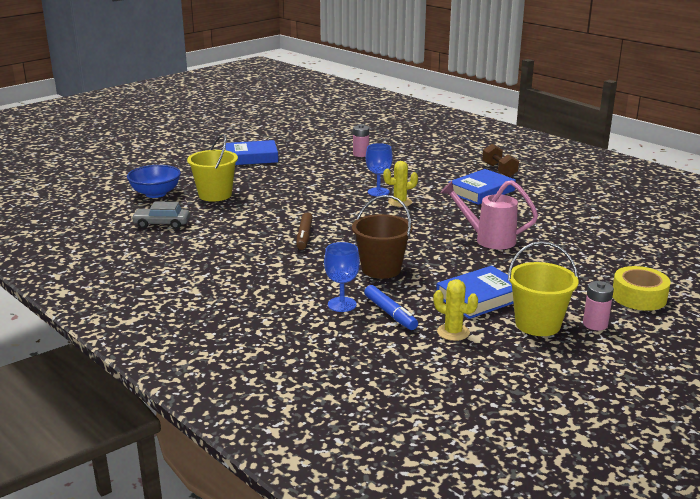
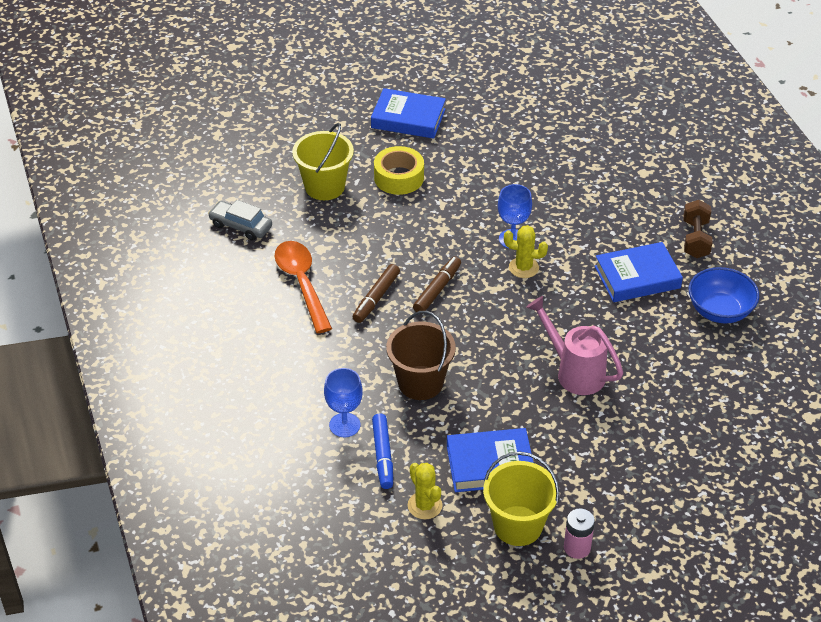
camera: 25 degrees right, 20 degrees up
blue bowl [127,165,181,198] -> blue bowl moved to [689,267,759,323]
pink battery [353,124,369,157] -> none
yellow tape [613,266,670,311] -> yellow tape moved to [374,146,424,195]
none -> orange spoon [275,241,332,333]
none -> brown marker [413,257,461,312]

